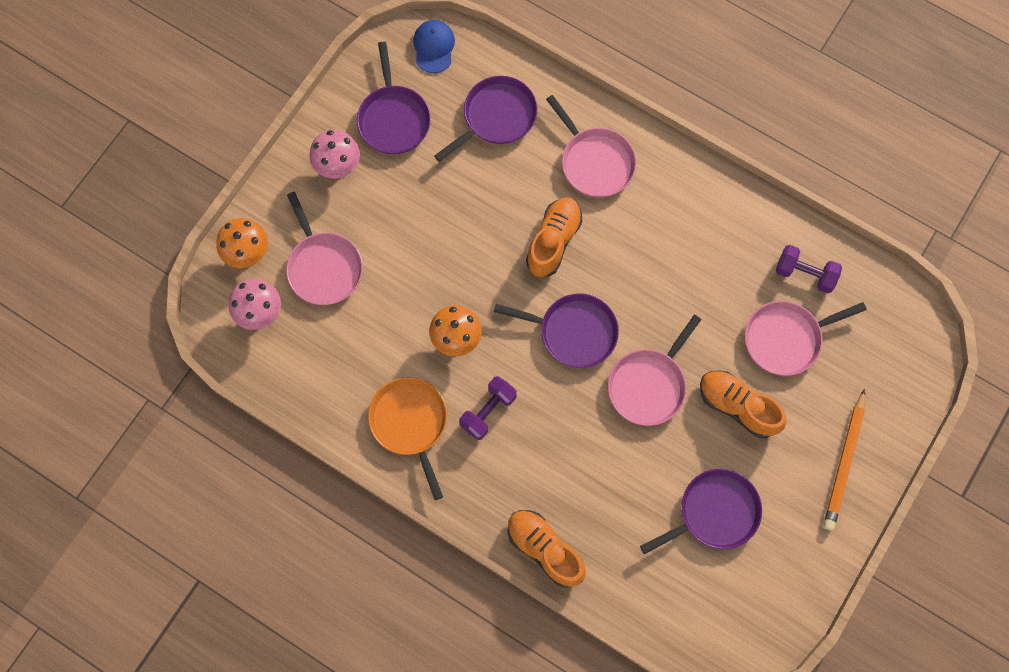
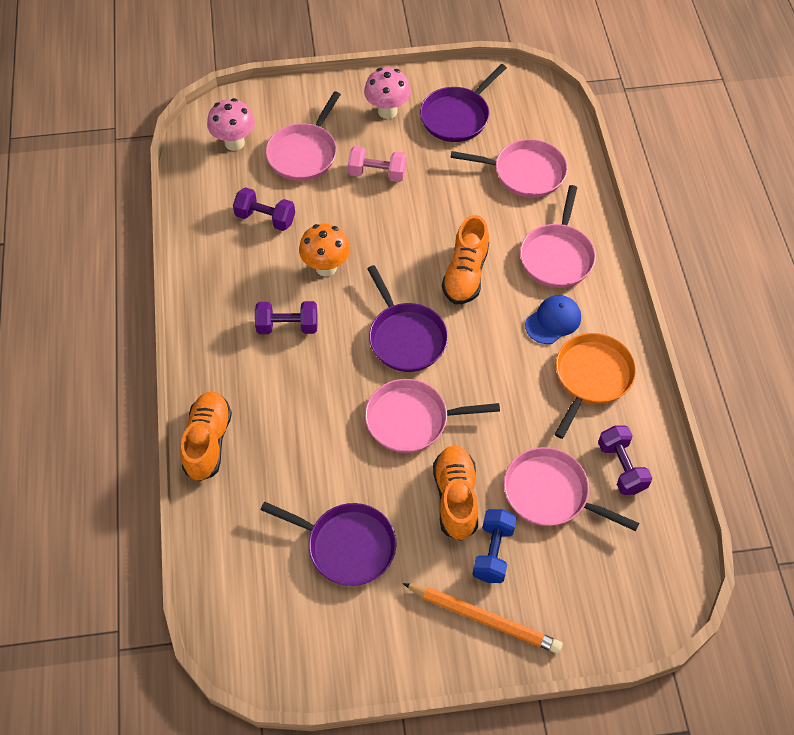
camera: 50 degrees right, 15 degrees down
orange mushroom [216,218,268,268] -> none
orange pan [368,377,447,500] -> orange pan moved to [555,333,636,439]
blue cap [413,20,455,73] -> blue cap moved to [525,295,581,344]
purple pan [434,76,538,162] -> pink pan [450,139,568,198]
orange shoe [526,197,582,277] -> orange shoe turned 120 degrees clockwise [442,215,489,304]
orange pencil [823,389,865,530] -> orange pencil turned 135 degrees counterclockwise [403,583,563,654]
none -> purple dumbbell [233,187,295,231]
none -> pink dumbbell [348,146,406,182]
none -> blue dumbbell [473,509,517,583]

